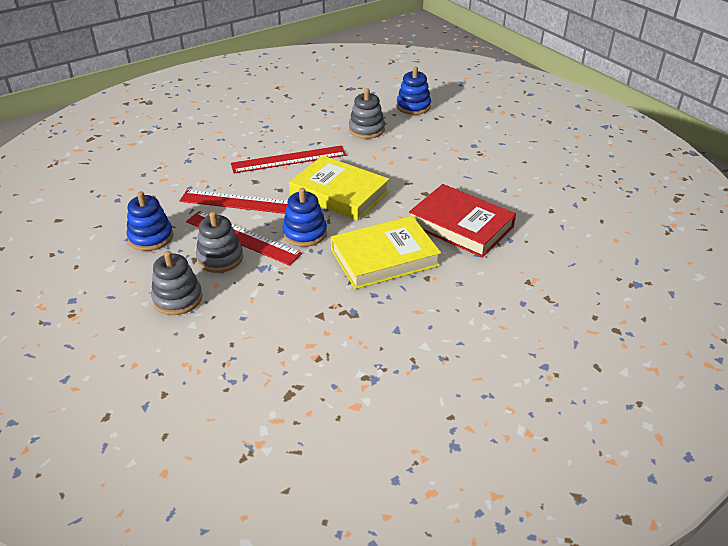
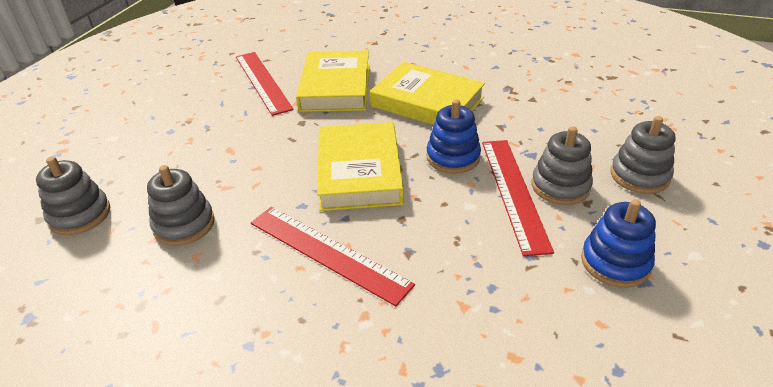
camera: 125 degrees left, 0 degrees up
red ruler [180,190,288,214] -> red ruler moved to [236,52,294,116]
blue stacking toy [396,66,431,115] -> grey stacking toy [36,157,110,235]
red book [409,184,516,258] -> yellow book [296,51,370,112]

